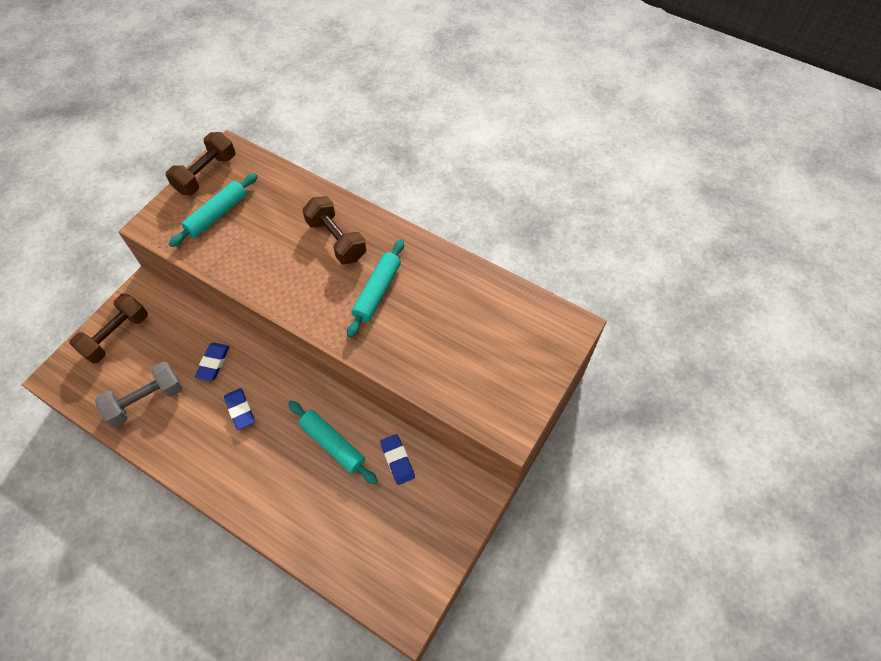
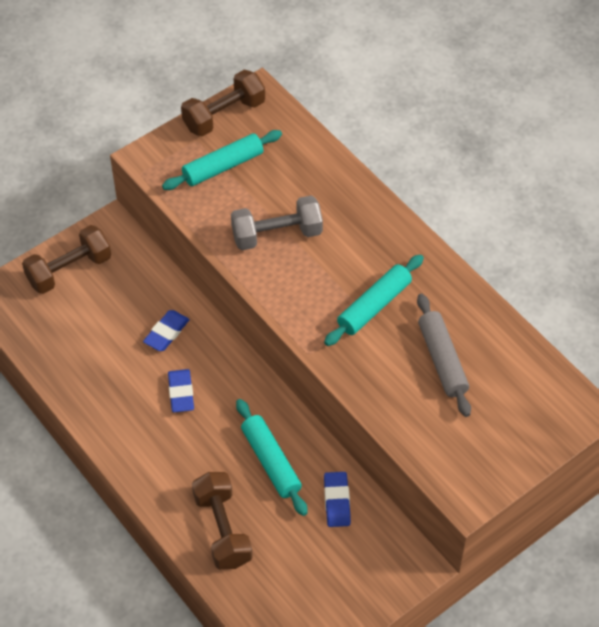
camera: 20 degrees right, 5 degrees down
grey dumbbell [95,361,183,427] -> grey dumbbell moved to [231,196,323,250]
brown dumbbell [302,196,366,264] -> brown dumbbell moved to [192,472,253,569]
none -> grey rolling pin [417,294,471,417]

